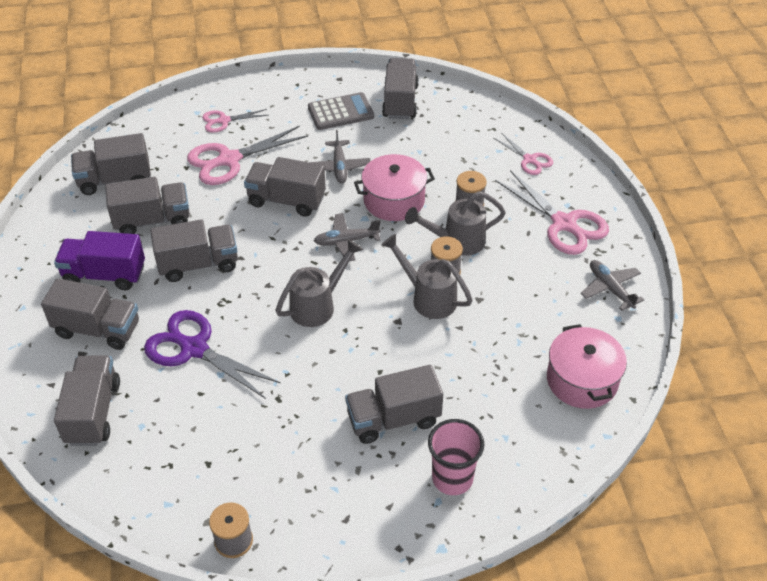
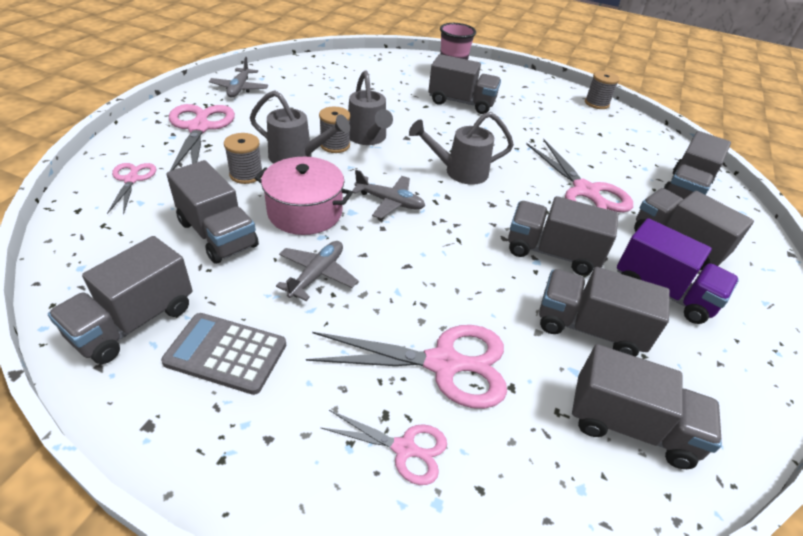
camera: 150 degrees left, 5 degrees down
purple scissors [144,310,281,399] -> pink scissors [526,139,633,213]
grey truck [244,157,326,217] -> grey truck moved to [166,160,259,264]
pink pot [547,324,627,409] -> none

